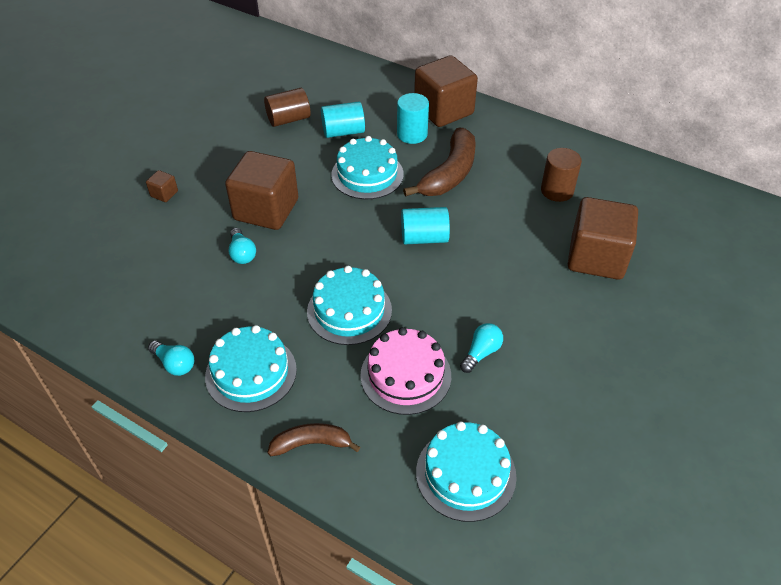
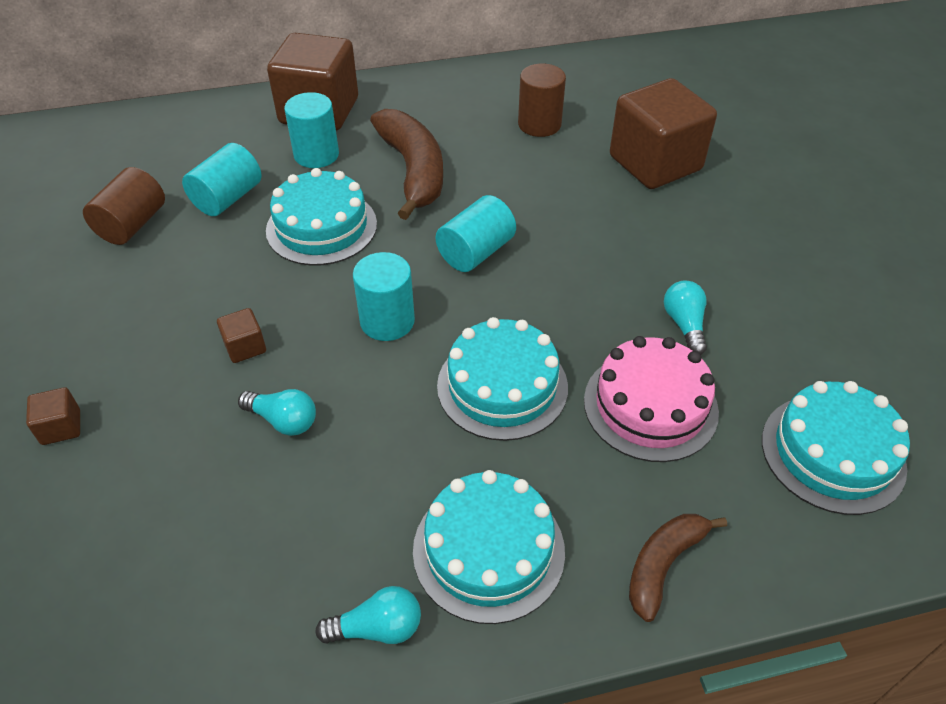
camera: 45 degrees left, 0 degrees up
brown cube [225,151,298,230] -> brown cube [217,308,266,363], size x0.41
none -> turquoise cylinder [353,252,415,341]

